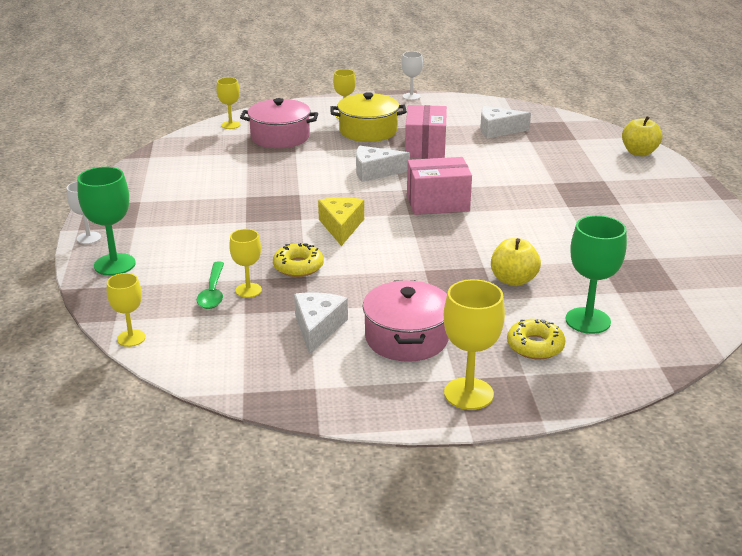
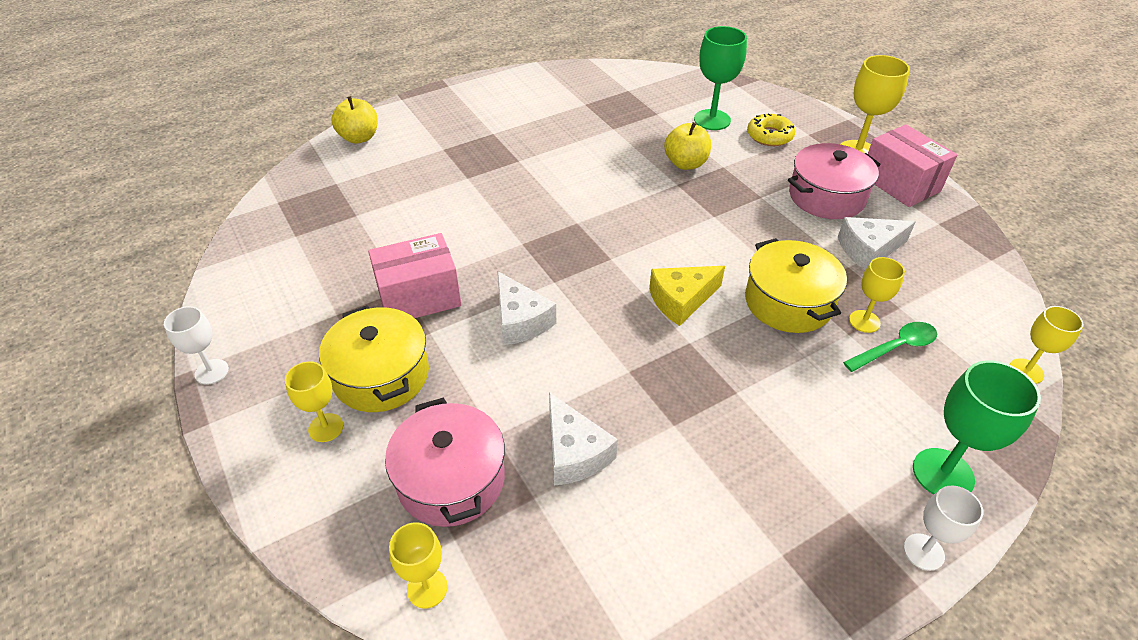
camera: 115 degrees left, 15 degrees up
yellow donut [273,243,324,277] -> yellow pot [745,238,847,333]
pink box [407,157,472,215] -> pink box moved to [868,124,957,207]
white cheese [480,106,531,138] -> white cheese moved to [549,392,618,486]

